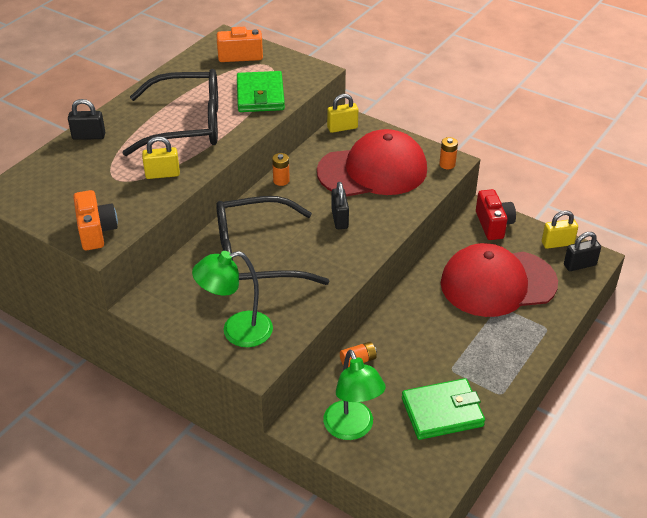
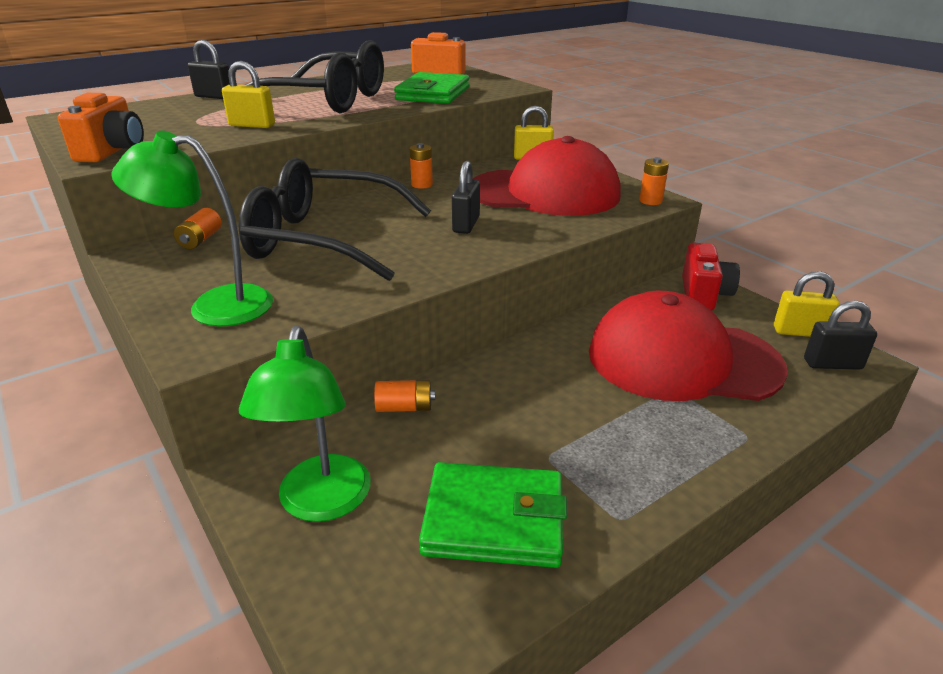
camera: 20 degrees right, 10 degrees down
none -> orange battery [174,208,222,249]

